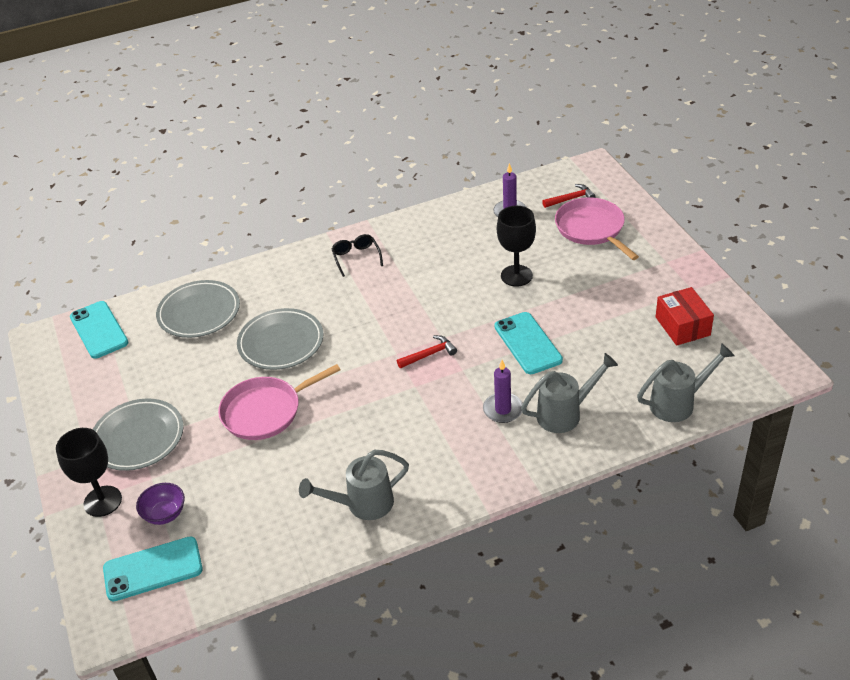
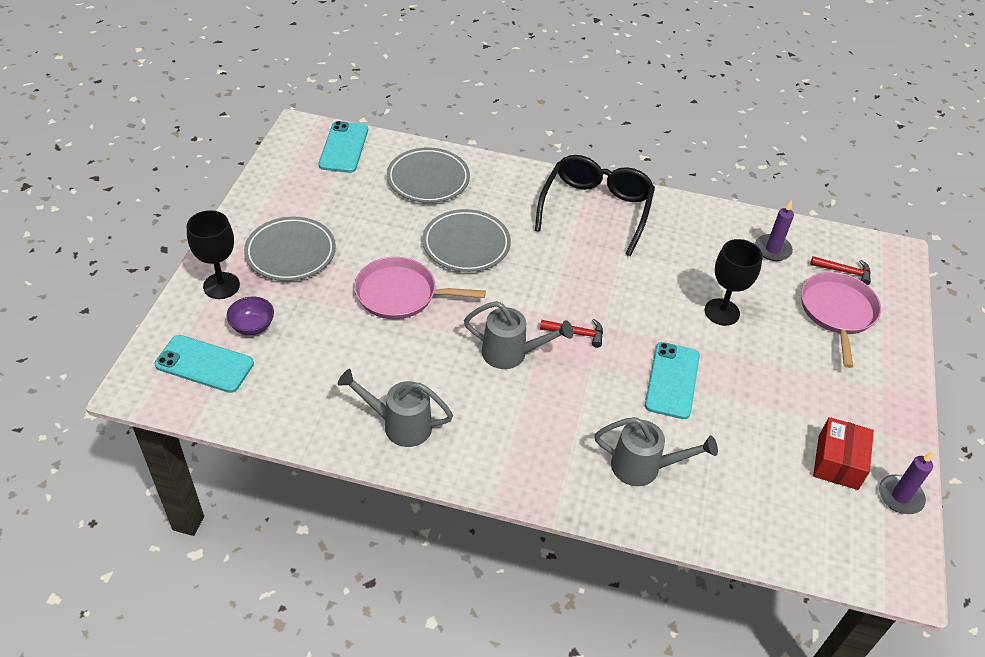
camera: 30 degrees right, 5 degrees up
black glasses [331,234,383,277] -> black glasses [535,155,655,256], size x2.19
purple candle [483,360,523,423] -> purple candle moved to [879,452,933,514]
grey watering can [637,343,734,422] -> grey watering can moved to [464,301,573,369]

